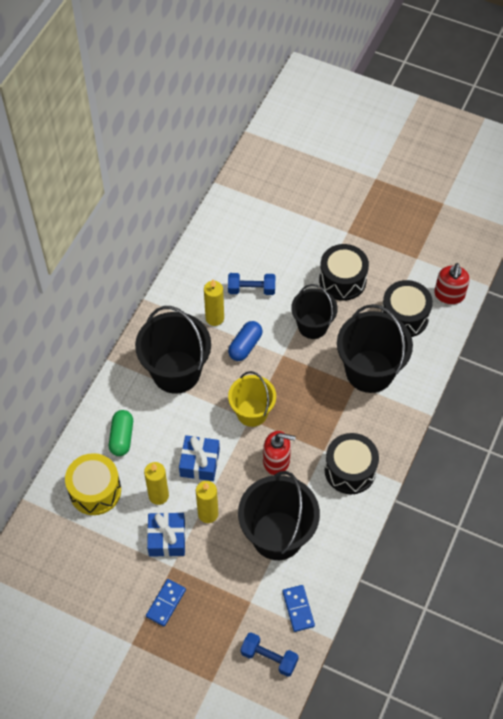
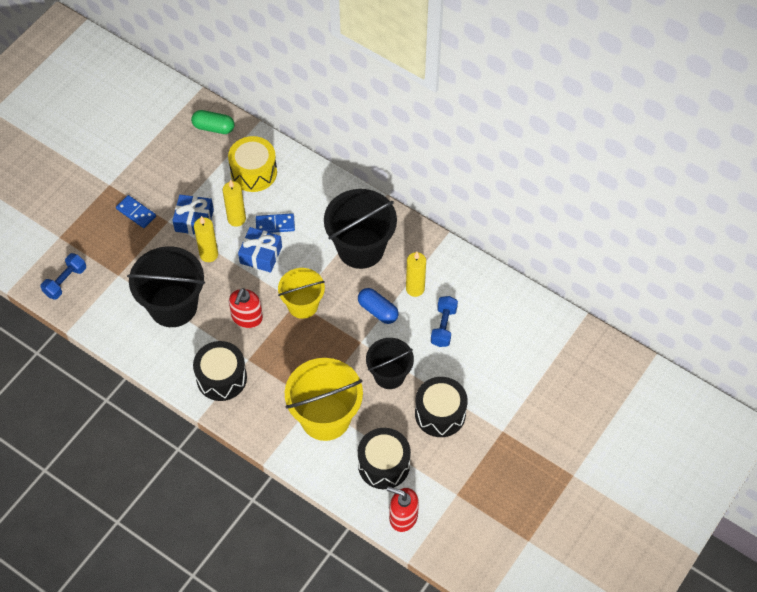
camera: 100 degrees right, 0 degrees up
green capsule [109,410,133,456] -> green capsule moved to [191,110,235,134]
blue domino [282,585,315,632] -> blue domino moved to [256,213,295,233]
black bucket [337,304,413,393] -> yellow bucket [285,358,363,441]

